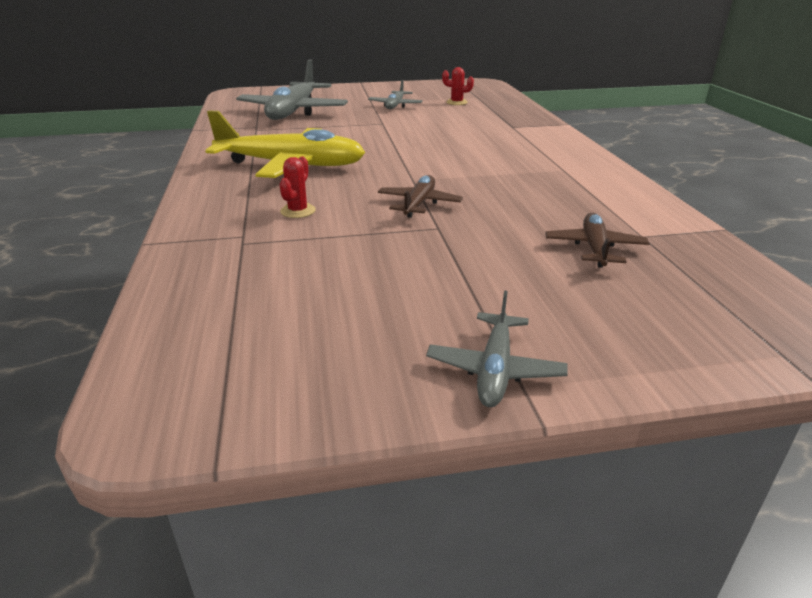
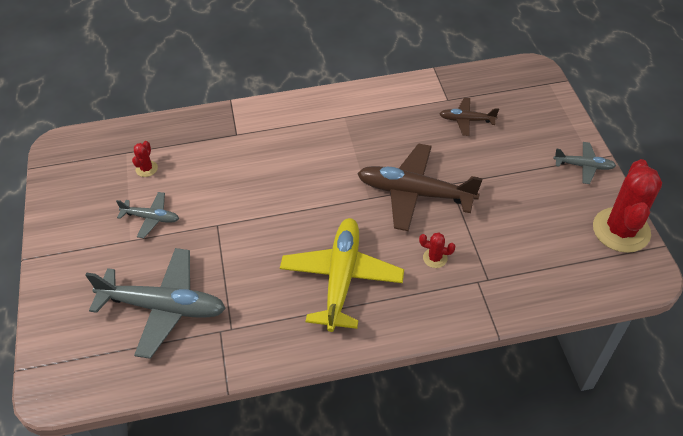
camera: 90 degrees left, 20 degrees up
brown plane [378,175,463,218] -> brown plane [357,143,483,231], size x1.97
none -> red cactus [593,159,662,253]

